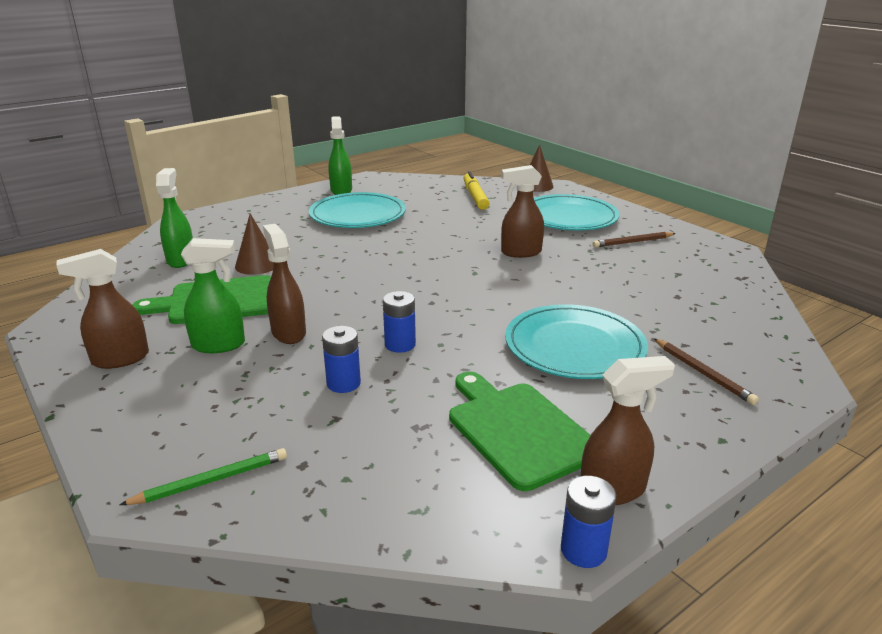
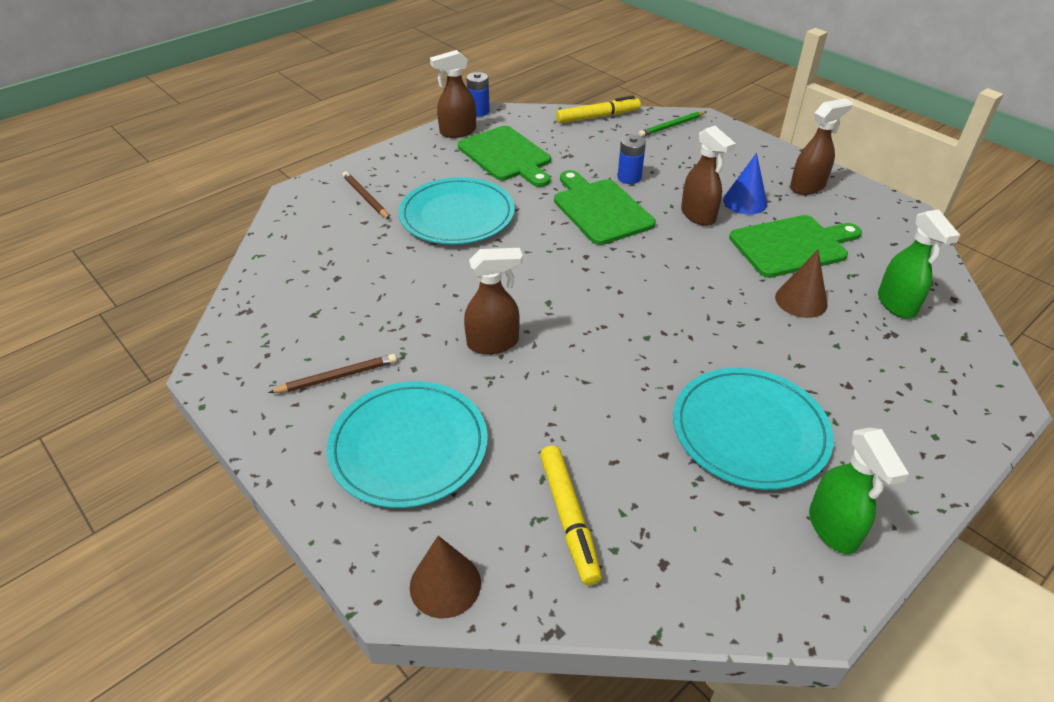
camera: 175 degrees right, 15 degrees up
green spray bottle [181,238,245,353] -> blue cone [723,153,767,214]
blue battery [383,291,416,353] -> green cutting board [554,170,656,245]
none -> yellow marker [556,96,641,123]

